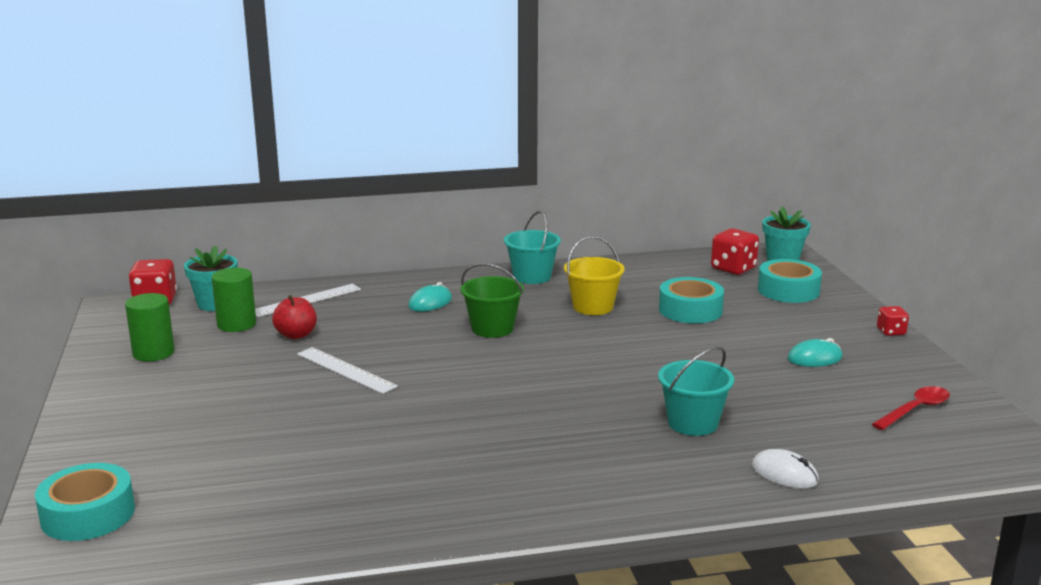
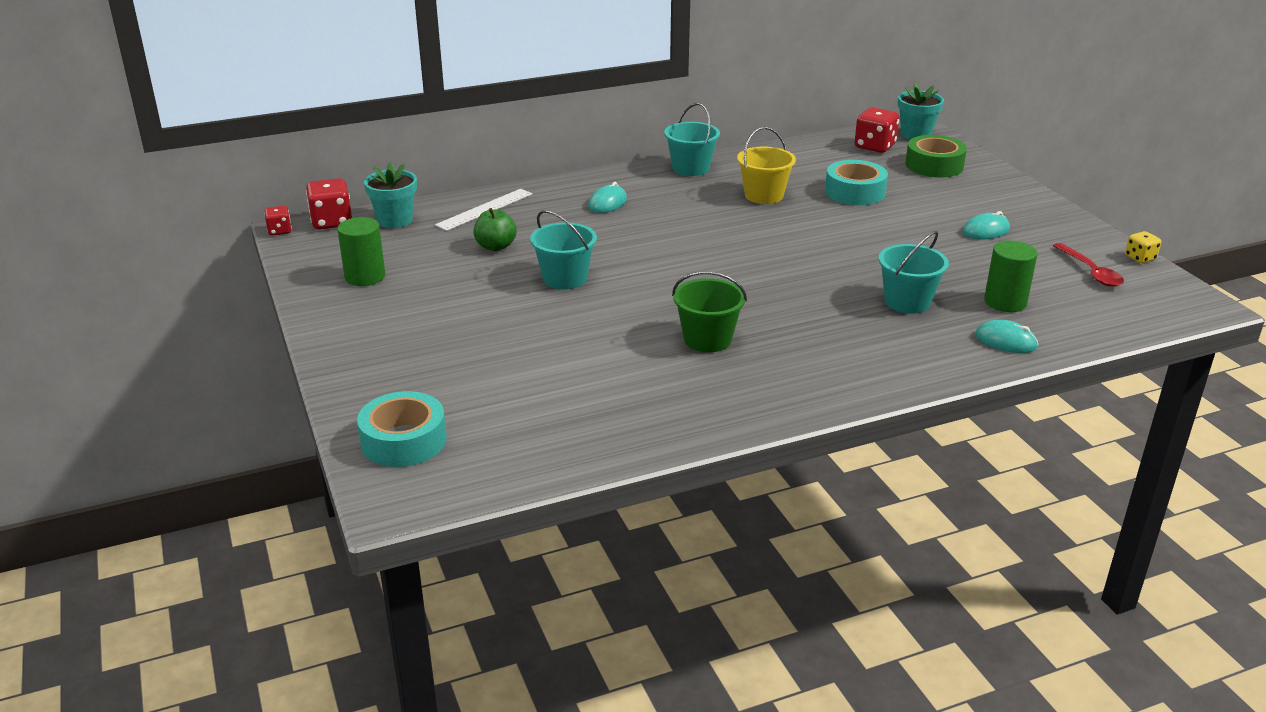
camera: 10 degrees left, 10 degrees up
green cylinder [212,268,256,332] -> green cylinder moved to [984,241,1038,312]
red apple [272,295,317,339] -> green apple [474,208,517,251]
white ruler [297,347,398,394] -> turquoise bucket [530,210,597,289]
green bucket [460,263,524,338] -> green bucket moved to [672,271,747,352]
white mouse [752,449,819,489] -> turquoise mouse [975,320,1038,353]
turquoise tape [758,259,822,303] -> green tape [905,135,967,177]
red spoon [872,386,950,430] -> red spoon turned 120 degrees clockwise [1053,243,1124,287]
red dice [877,306,909,336] -> red dice moved to [264,206,292,236]
none -> yellow dice [1125,231,1161,263]

